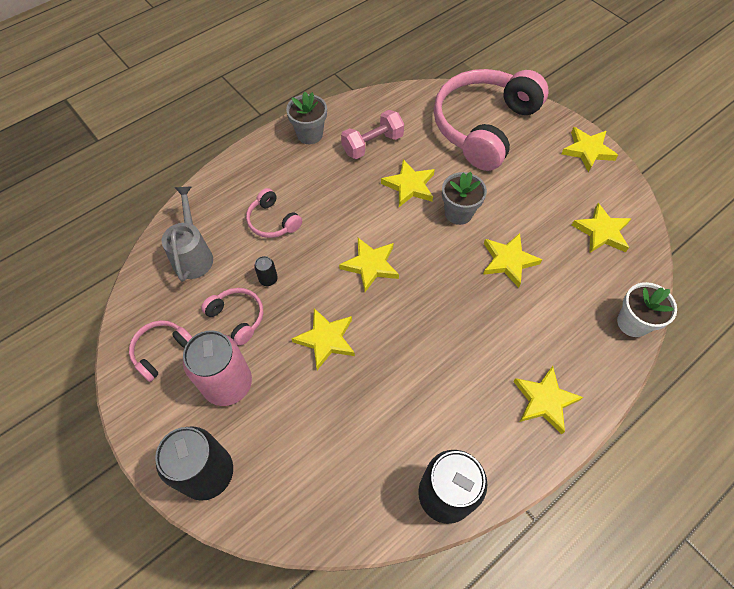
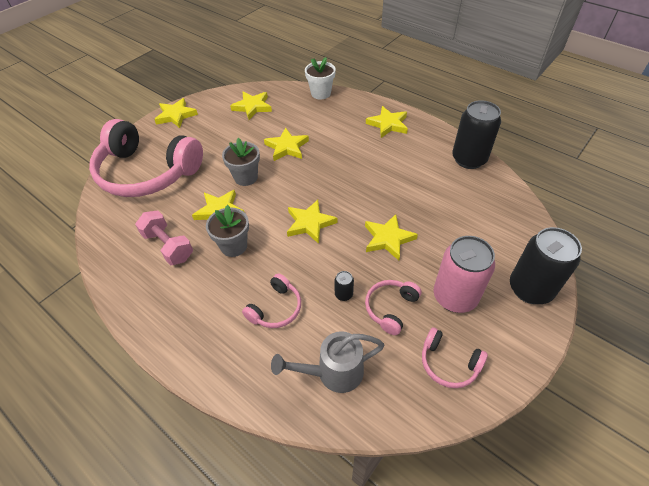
camera: 100 degrees left, 10 degrees down
grey flower pot [286,92,327,144] -> grey flower pot moved to [206,205,249,257]

